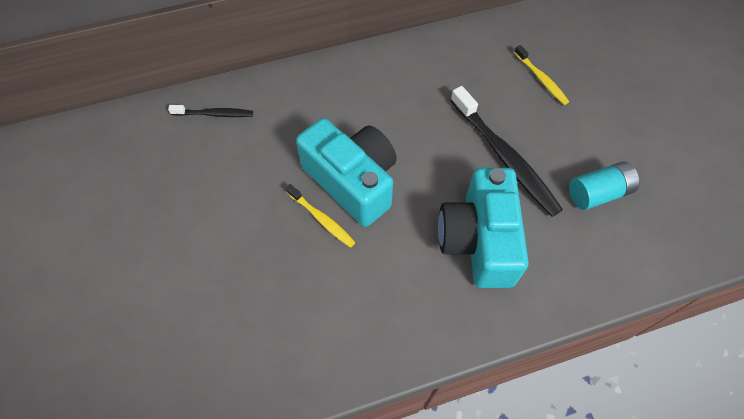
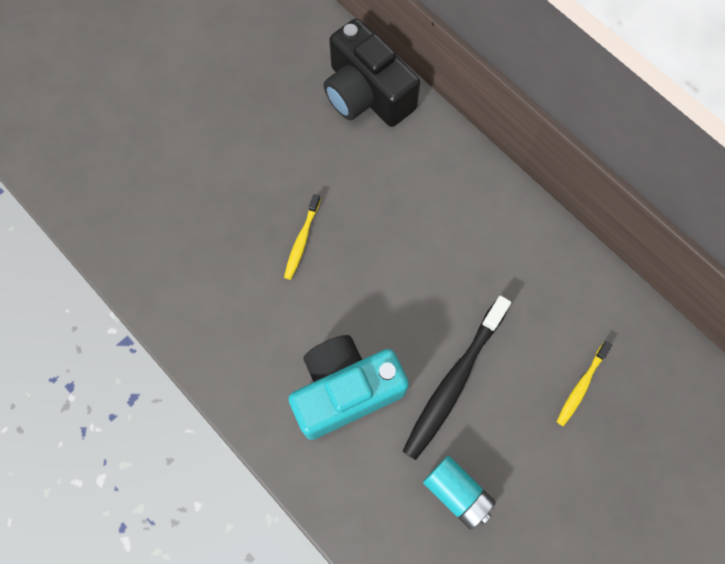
camera: 65 degrees right, 10 degrees up
black toothbrush [168,105,253,117] -> black camera [324,19,420,127]
turquoise camera [296,118,397,227] -> none

